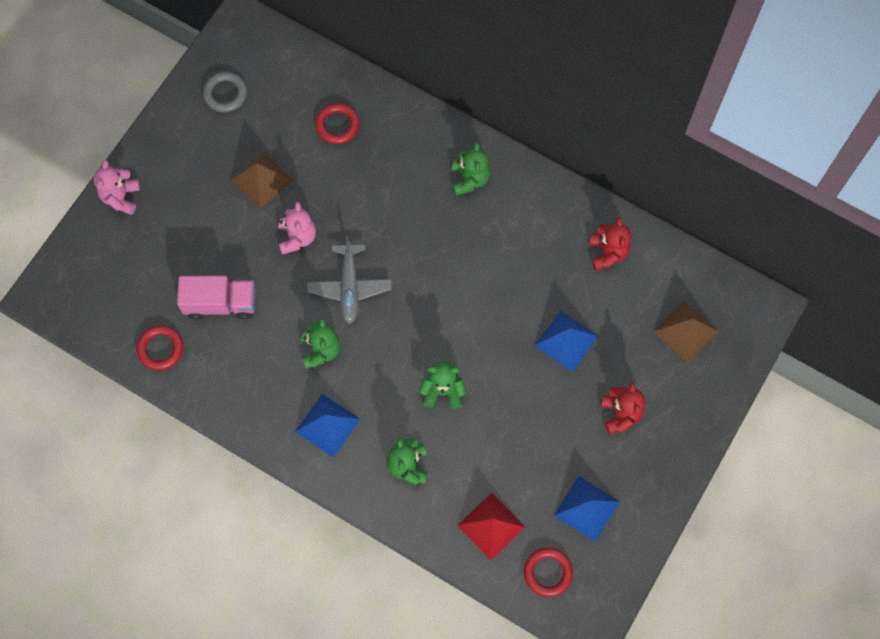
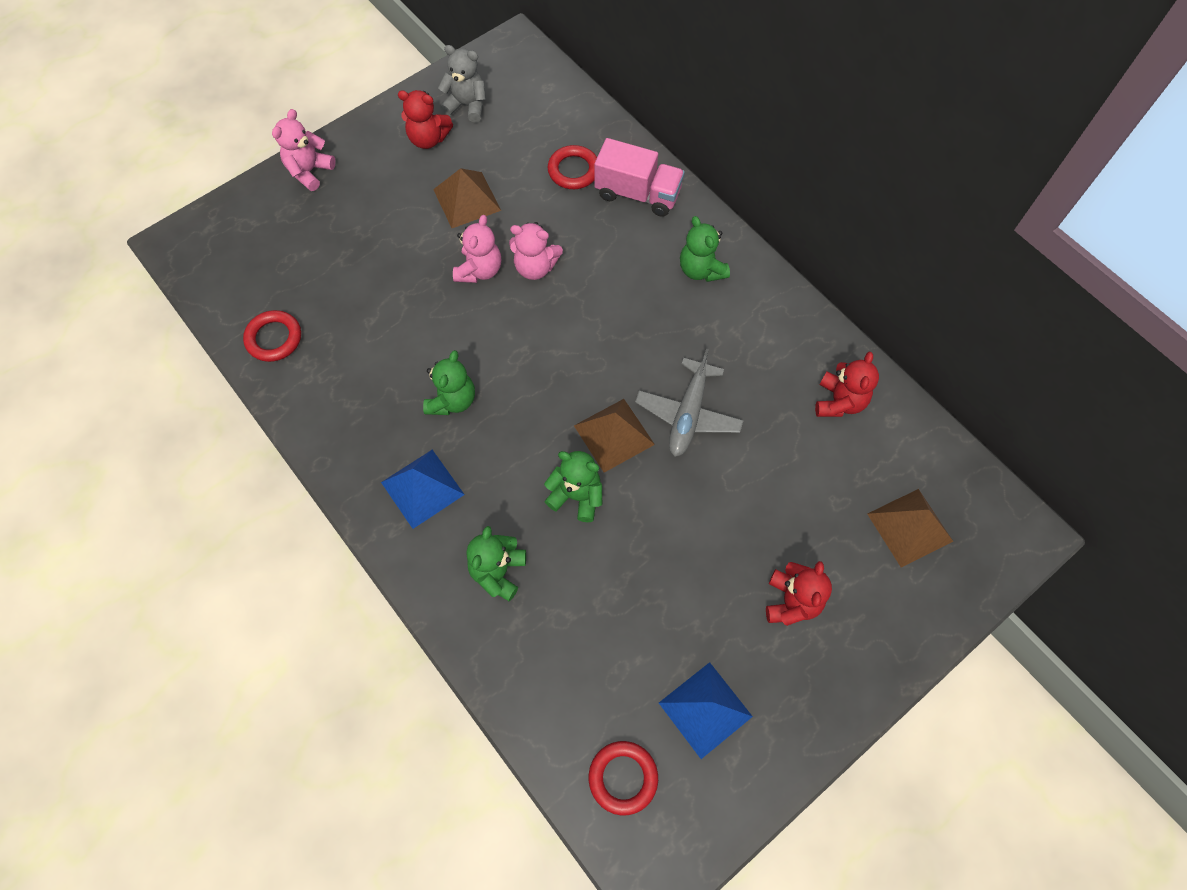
camera: 20 degrees right, 5 degrees down
pink truck [177,276,255,320] -> pink truck moved to [594,138,685,217]
grey ring [203,72,247,112] -> grey teddy bear [438,45,486,122]
grey plane [307,235,392,324] -> grey plane moved to [635,349,744,457]
green teddy bear [452,142,490,196] -> green teddy bear turned 135 degrees clockwise [680,216,730,282]
red pyramid [457,493,525,560] -> none
blue pyramid [534,310,599,372] -> none
none -> red teddy bear [398,90,453,149]
none -> pink teddy bear [509,222,563,280]
none -> brown pyramid [574,399,655,473]

